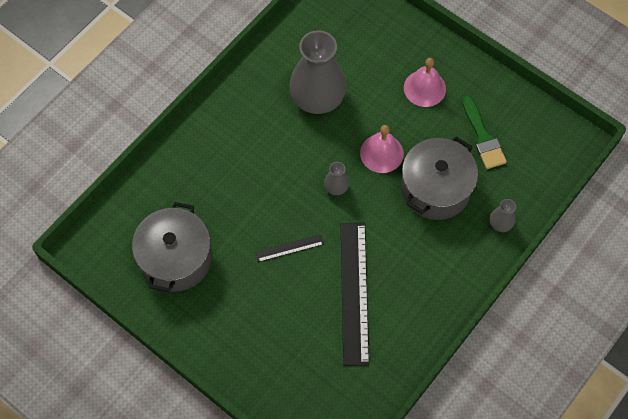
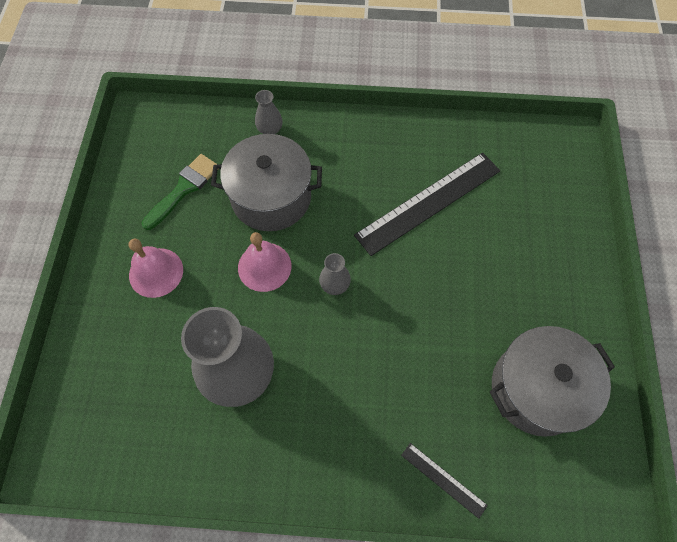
camera: 125 degrees left, 0 degrees up
black ruler [255,234,324,262] -> black ruler moved to [401,443,488,519]

